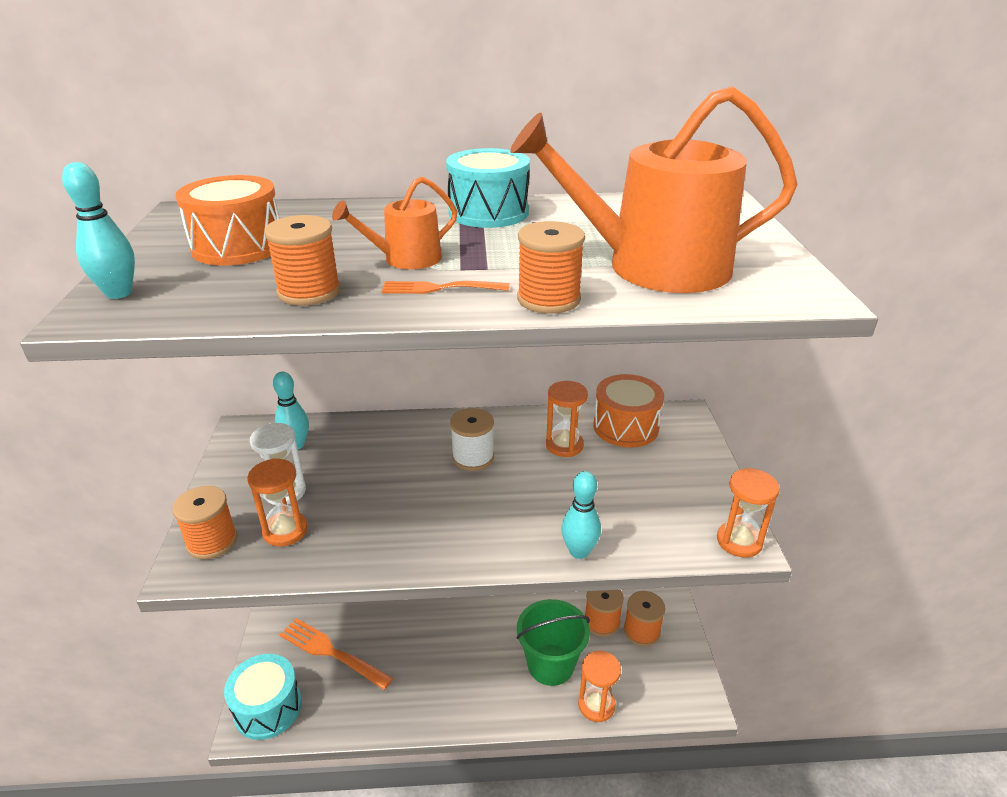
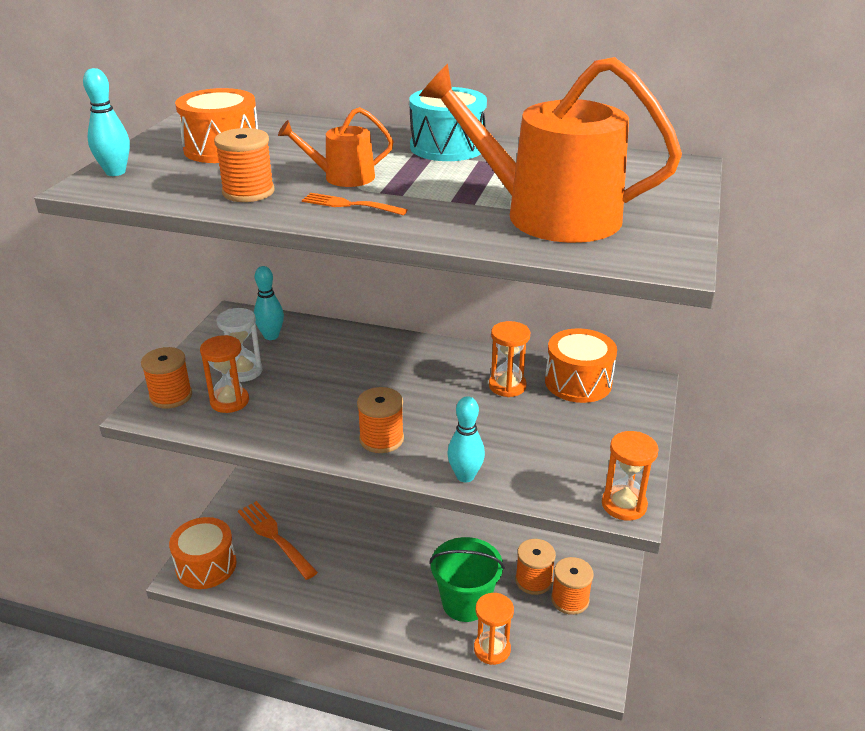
camera: 20 degrees right, 0 degrees up
turquoise drum [224,654,302,740] -> orange drum [169,517,237,589]
white spool [450,408,494,471] -> none
orange spool [517,221,585,314] -> orange spool moved to [357,387,404,453]

